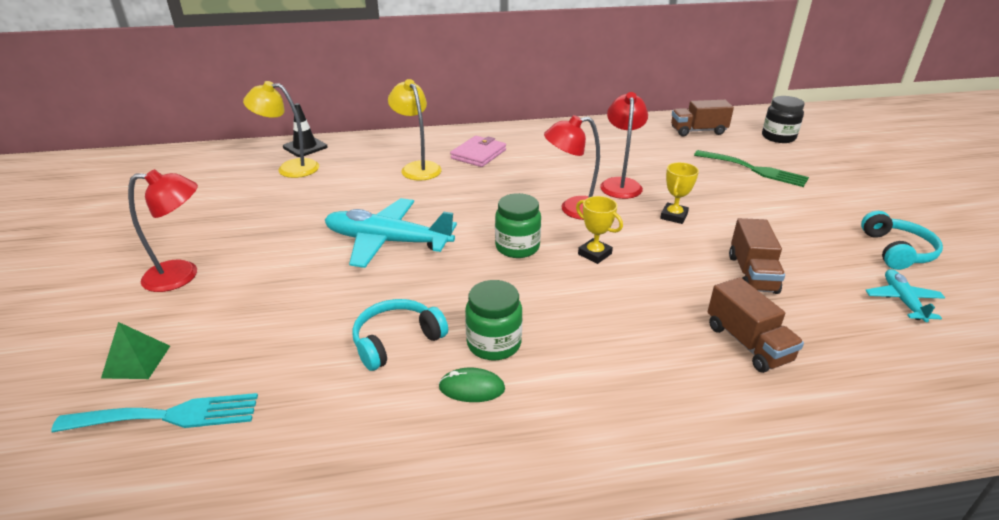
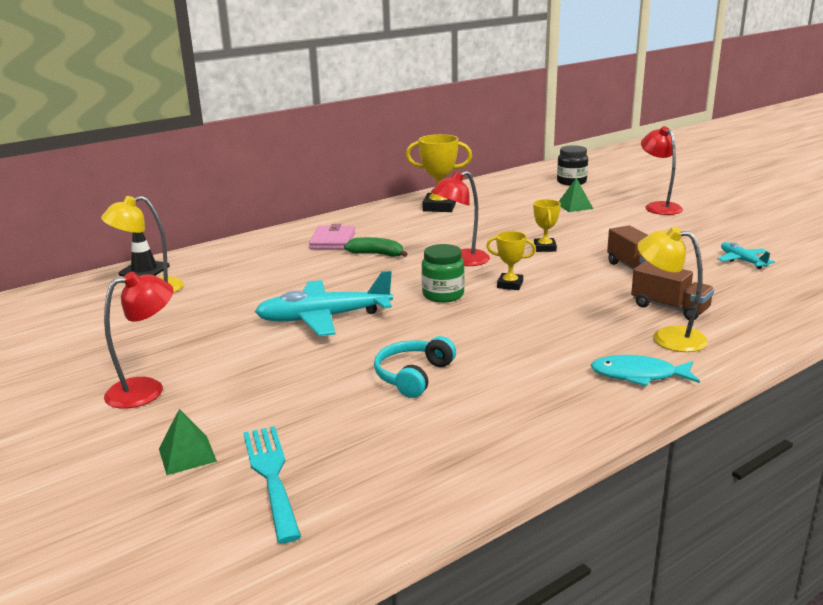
camera: 25 degrees left, 10 degrees down
turquoise fork [51,393,258,432] -> turquoise fork turned 75 degrees counterclockwise [243,426,301,543]
yellow lamp [388,79,442,181] -> yellow lamp moved to [637,226,708,352]
green mouse [439,368,505,402] -> none
green jar [465,280,522,360] -> none
red lamp [600,92,648,199] -> red lamp moved to [641,126,683,215]
brown truck [671,100,734,137] -> none
green fork [694,150,809,187] -> green pyramid [559,178,593,212]
turquoise headphones [861,211,943,270] -> none
none -> green banana [344,237,408,257]
none -> yellow trophy [406,134,472,212]
none -> turquoise fish [591,355,700,387]

